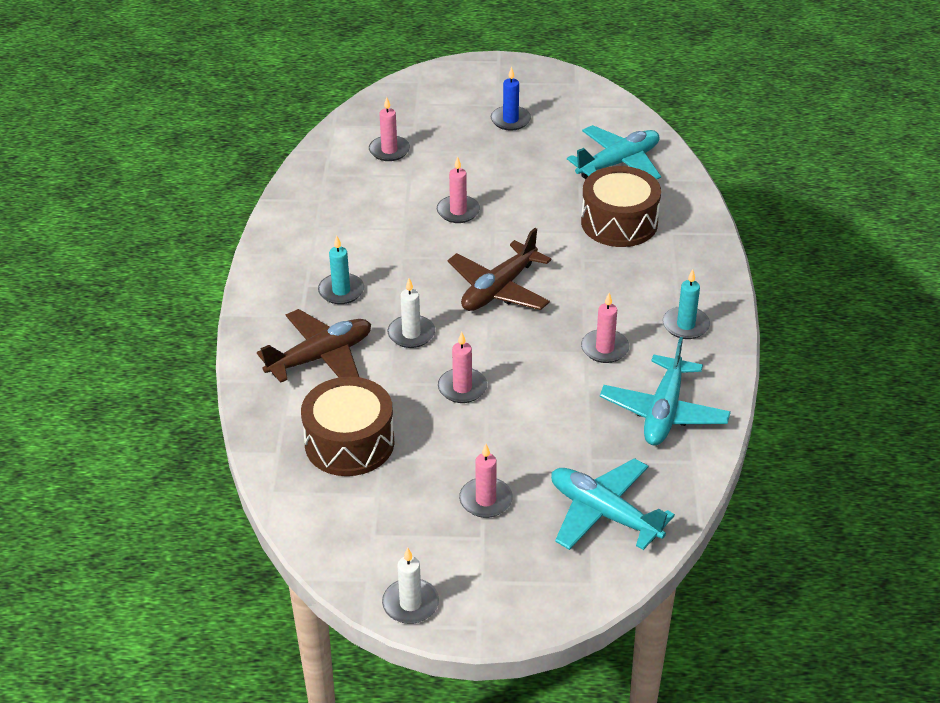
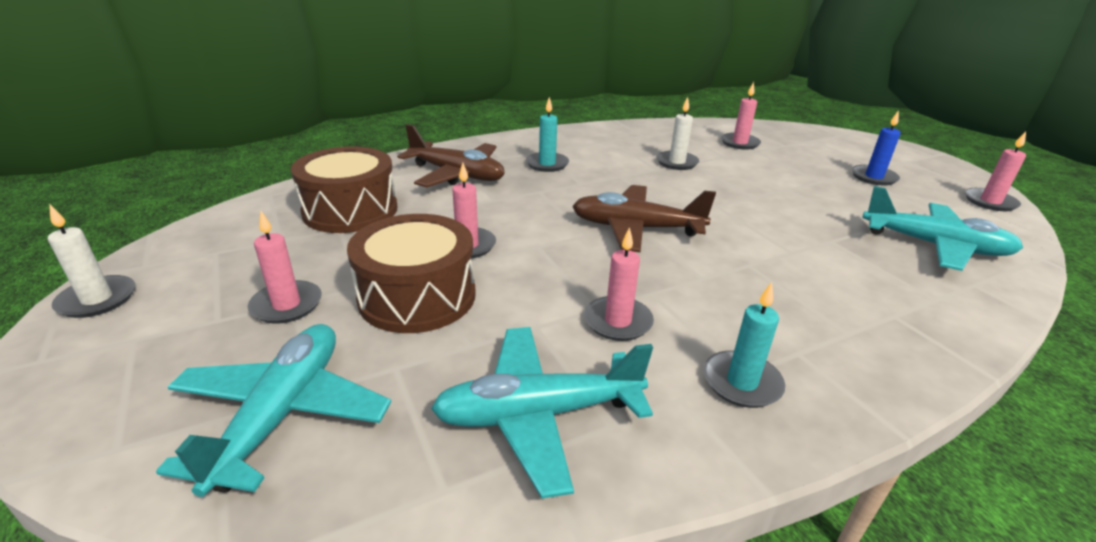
camera: 60 degrees right, 10 degrees down
white candle [388,278,435,348] -> white candle moved to [656,97,699,170]
pink candle [437,156,480,223] -> pink candle moved to [965,131,1026,211]
brown drum [581,166,661,247] -> brown drum moved to [347,214,476,333]

